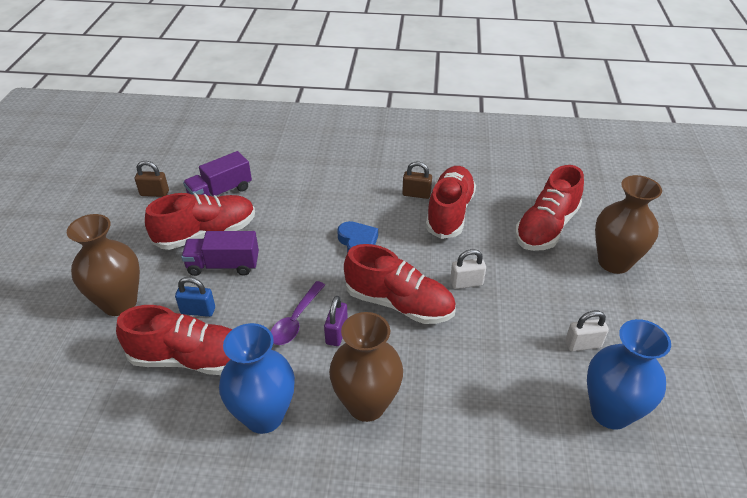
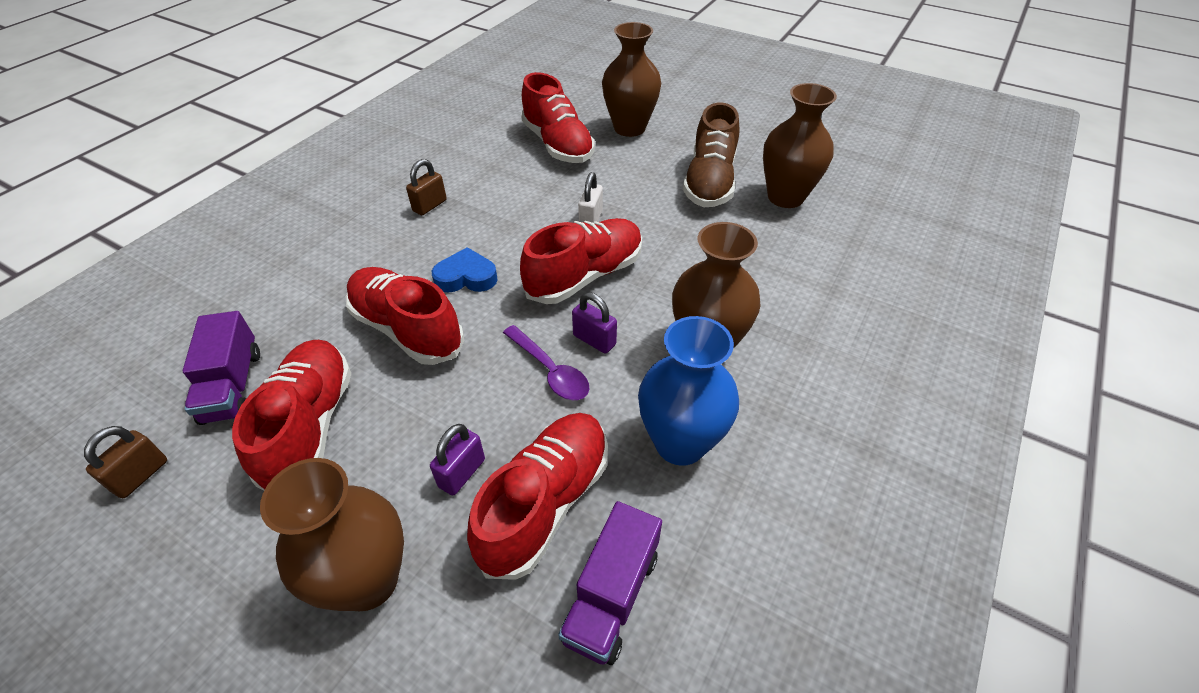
camera: 65 degrees left, 5 degrees up
blue padlock [175,277,215,317] -> purple padlock [430,424,485,496]
purple truck [181,231,259,276] -> purple truck moved to [558,501,662,665]
red shoe [426,166,476,239] -> red shoe moved to [346,267,465,365]
white padlock [565,311,609,351] -> brown shoe [683,102,739,207]
blue vase [587,319,671,430] -> brown vase [763,83,837,208]

